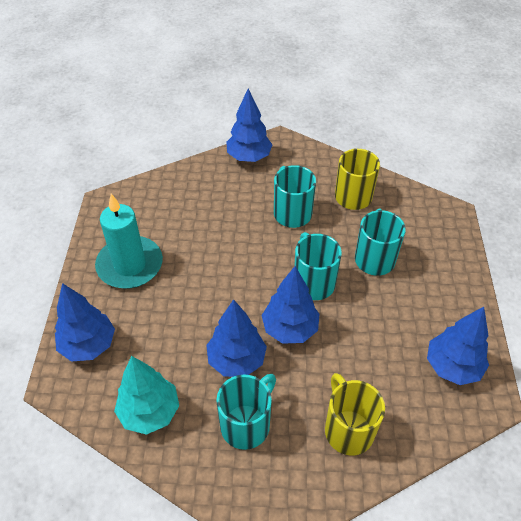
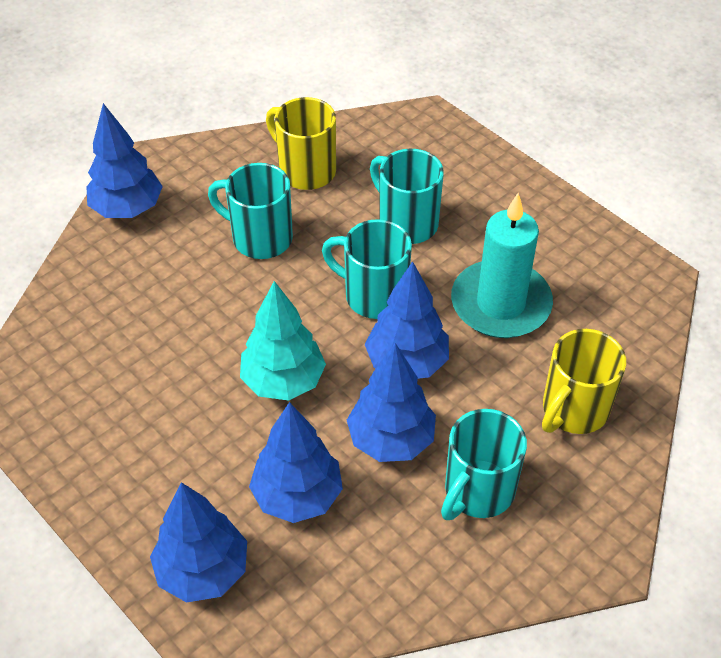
camera: 45 degrees left, 0 degrees up
turquoise candle [95,194,163,289] -> turquoise candle moved to [451,193,553,338]
turquoise tree [114,356,179,435] -> turquoise tree moved to [240,281,326,401]
turquoise mug [216,374,276,450] -> turquoise mug turned 135 degrees counterclockwise [441,409,527,520]
yellow mug [325,373,385,455] -> yellow mug turned 75 degrees counterclockwise [542,329,626,434]
blue tree [427,307,489,385] -> blue tree moved to [249,402,343,523]

